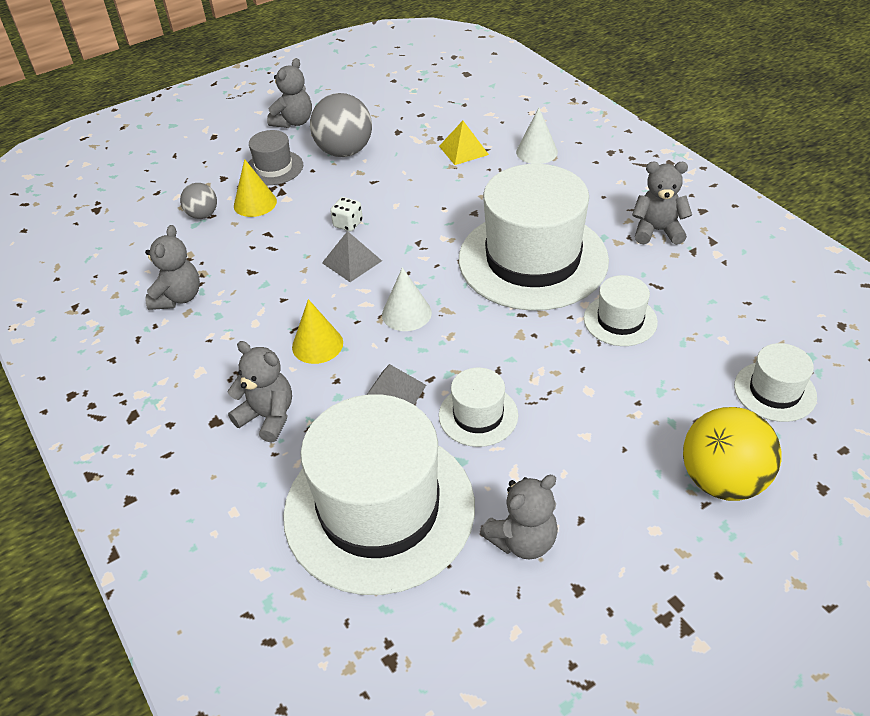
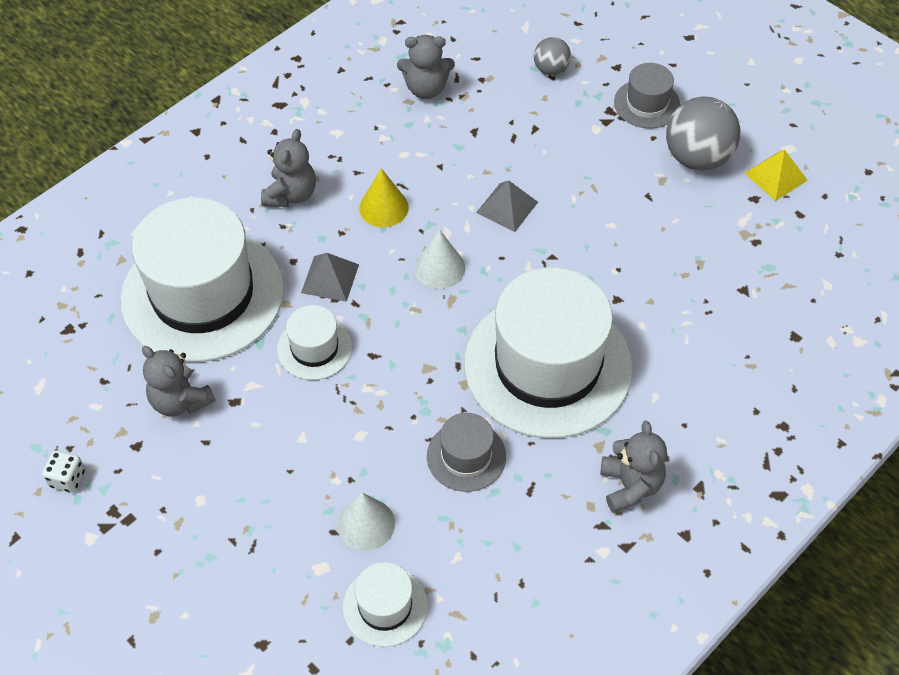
camera: 75 degrees right, 10 degrees up
yellow cone [234,159,277,217] -> none
grey teddy bear [267,58,312,128] -> none
white dice [330,197,363,231] -> white dice moved to [42,450,85,493]
yellow pyramid [439,121,489,165] -> yellow pyramid moved to [745,150,808,201]
white cone [516,108,558,164] -> white cone moved to [337,492,395,551]
white hat [584,275,658,346] -> grey hat [427,413,506,492]
yellow ball [683,407,782,501] -> none

